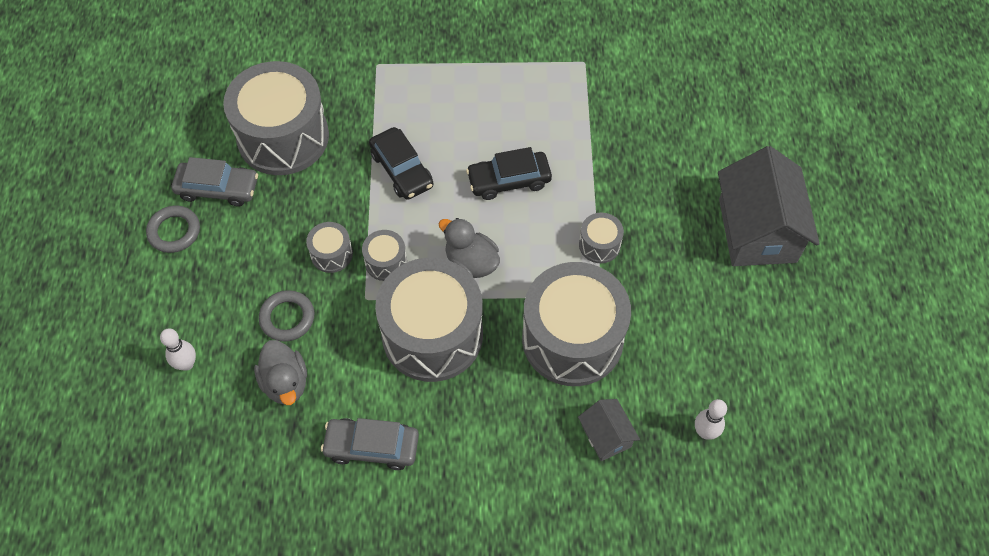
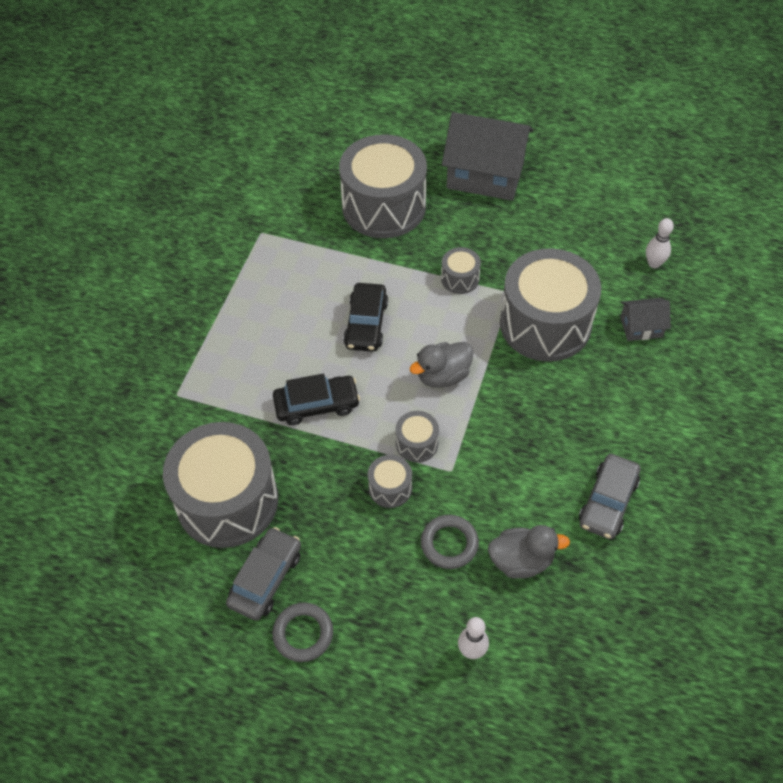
camera: 70 degrees left, 5 degrees down
grey drum [375,258,483,382] -> grey drum moved to [339,134,427,238]

